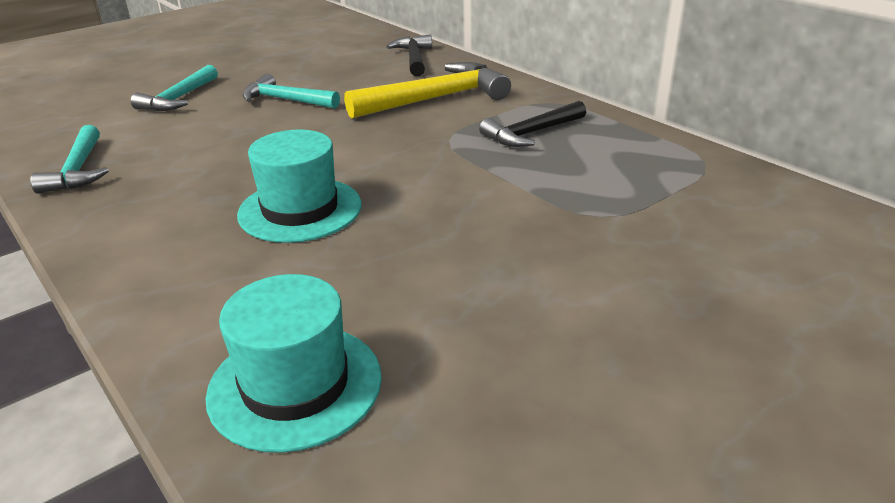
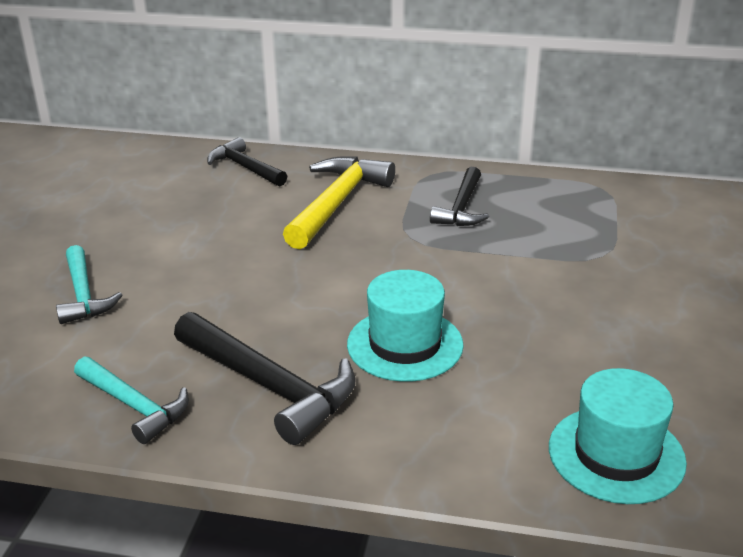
camera: 40 degrees left, 0 degrees up
turquoise hammer [242,74,340,108] -> none
none -> black hammer [174,312,355,445]

